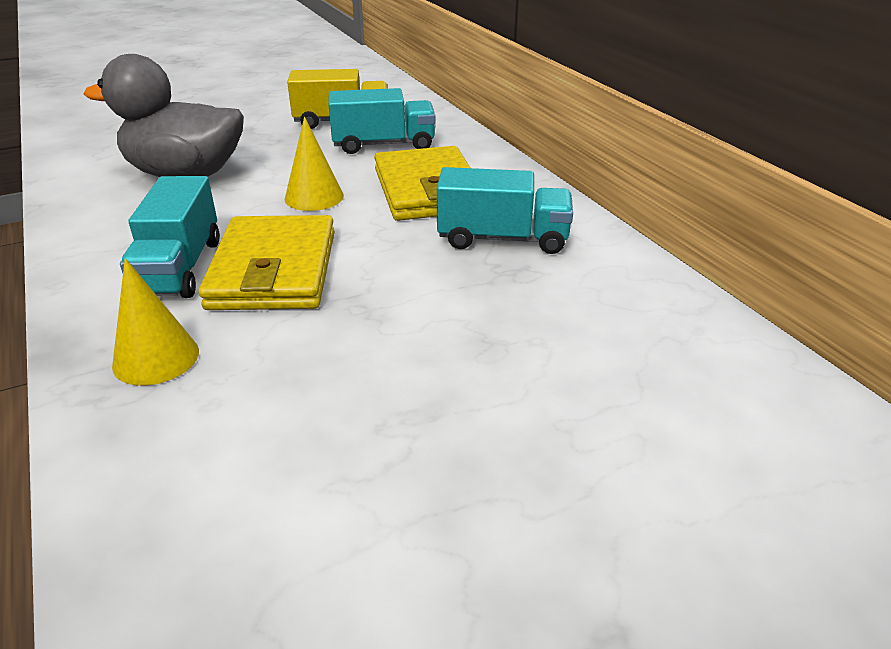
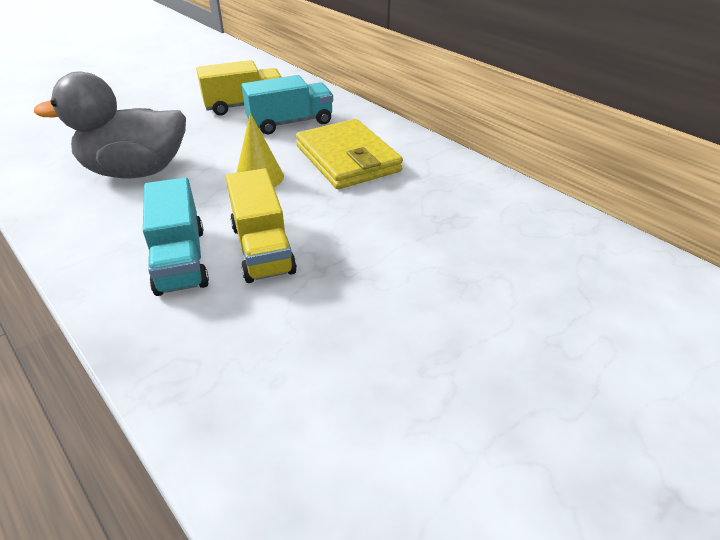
camera: 15 degrees left, 5 degrees up
yellow cone [112,258,199,386] -> none
yellow wallet [199,215,335,310] -> yellow truck [226,168,297,283]
turquoise truck [437,167,573,254] -> none

